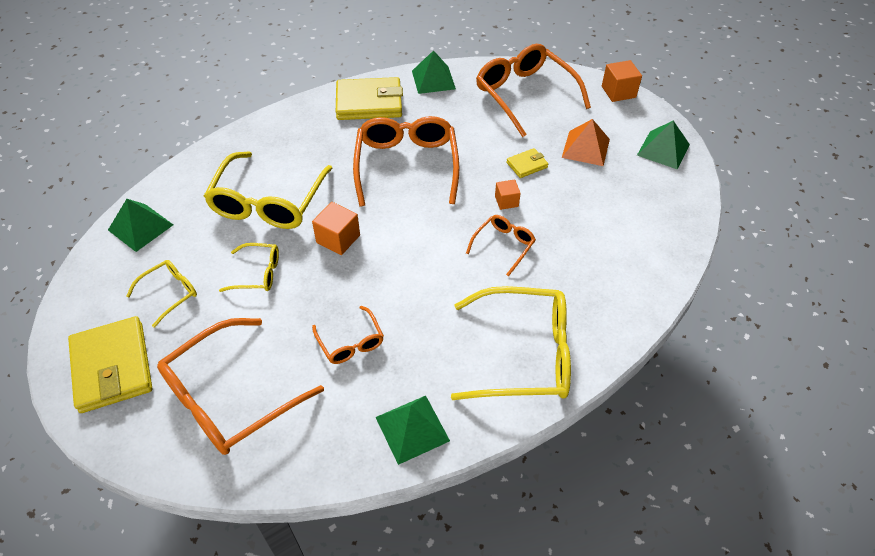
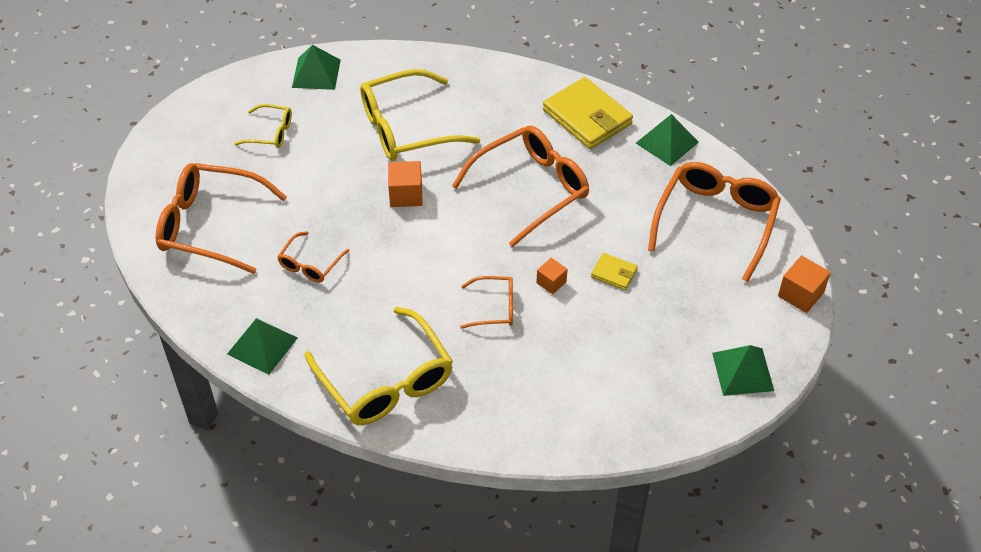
camera: 55 degrees right, 0 degrees up
yellow wallet [68,316,152,413] -> none
yellow glasses [219,243,279,292] -> none
orange pyramid [562,119,610,166] -> none

